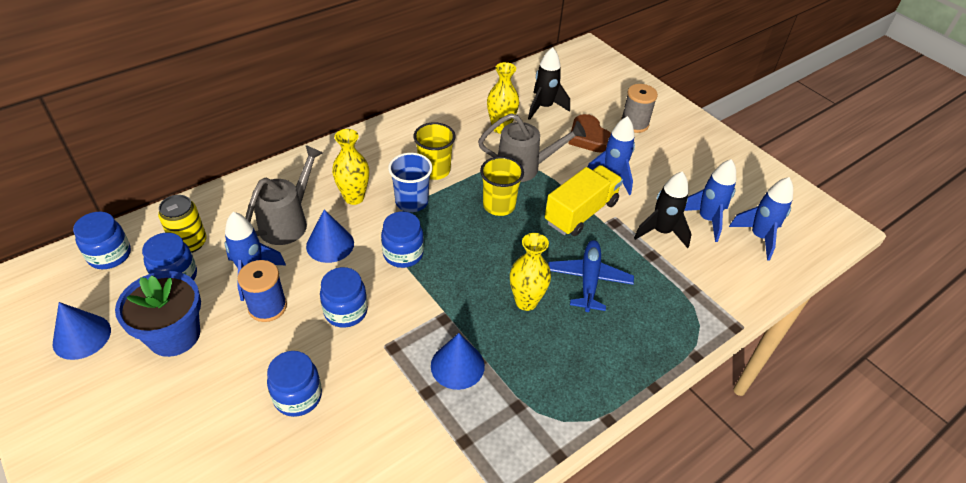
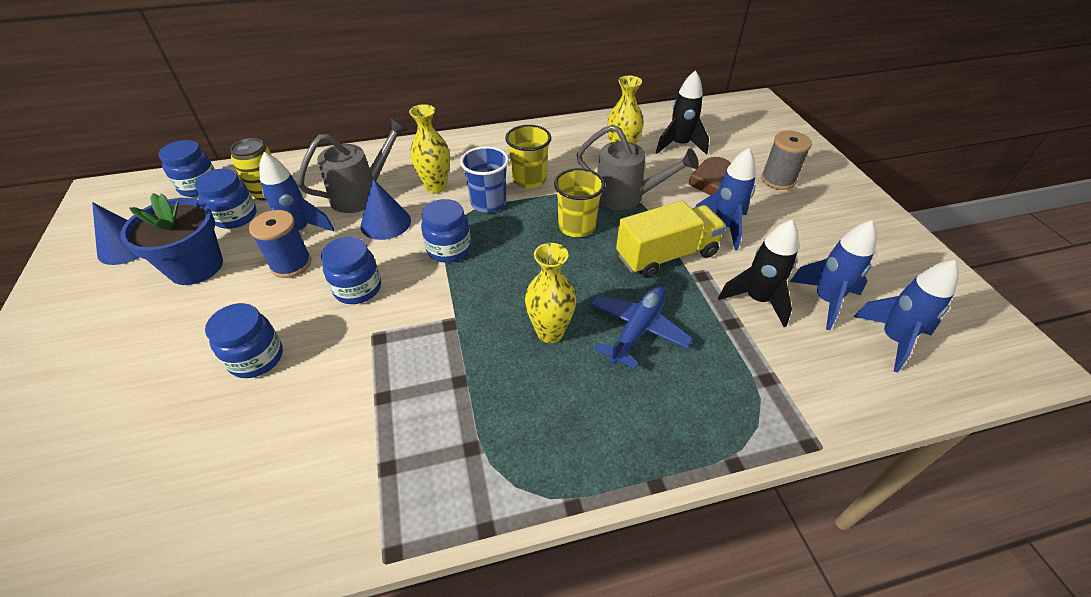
camera: 25 degrees right, 0 degrees up
blue cone [431,333,485,390] -> none

